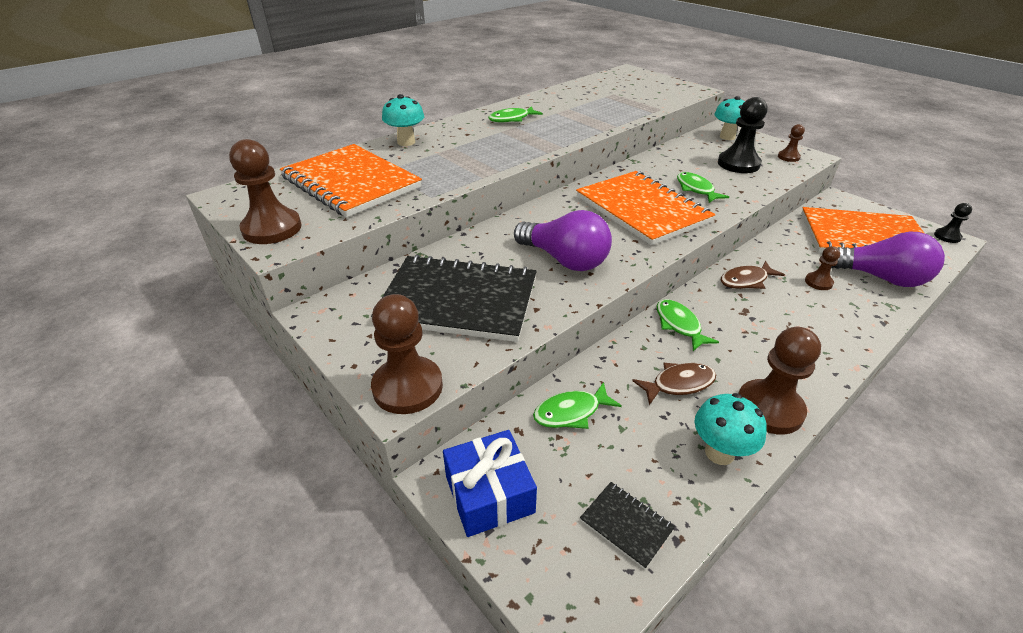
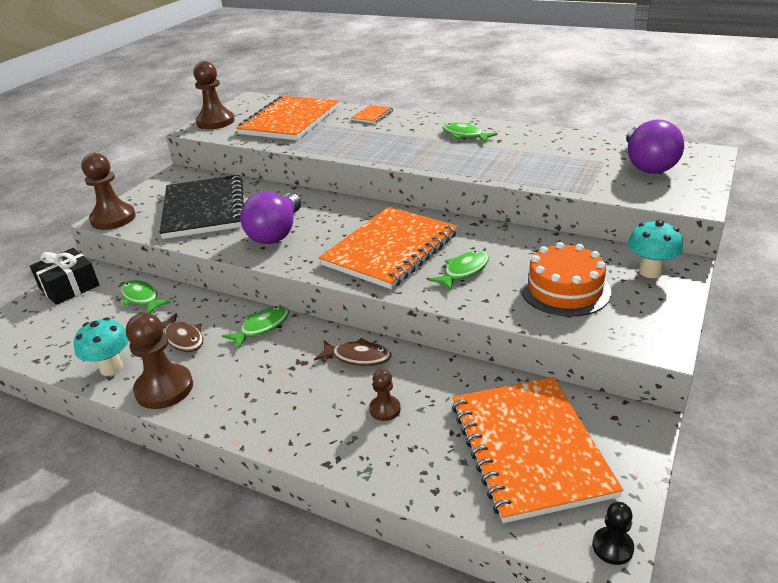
camera: 70 degrees right, 5 degrees down
turquoise mushroom [382,94,424,146] -> orange notebook [351,105,394,124]
blue gift [443,430,537,537] -> black gift [30,248,99,305]
black notebook [580,482,675,569] -> none
black pawn [718,97,767,173] -> orange cake [520,242,611,317]
brown fish [721,261,785,289] -> brown fish turned 150 degrees clockwise [314,338,391,366]
brown pawn [778,124,805,162] -> none
purple light bulb [831,232,945,287] -> purple light bulb moved to [626,119,684,174]

